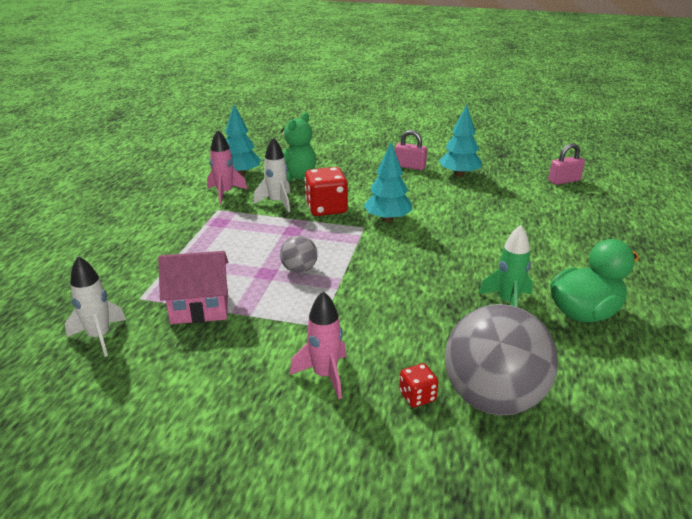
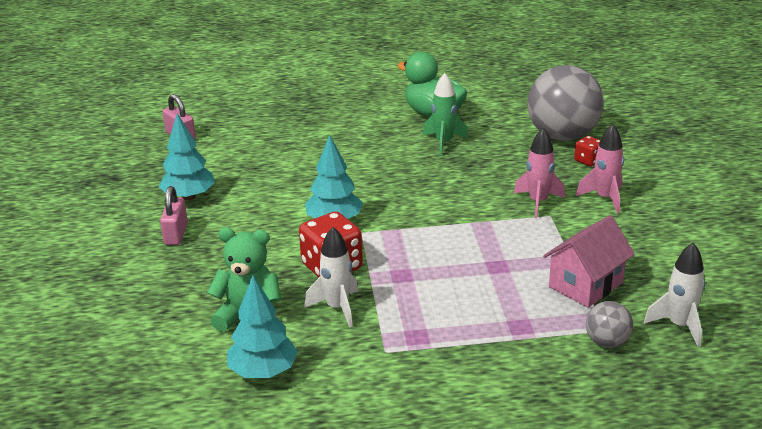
camera: 110 degrees left, 0 degrees up
pink house [158,251,228,324] -> pink house turned 75 degrees clockwise [543,215,635,308]
pink rocket [207,130,248,205] -> pink rocket moved to [514,128,565,218]
grey ball [280,235,318,273] -> grey ball moved to [586,301,633,348]

